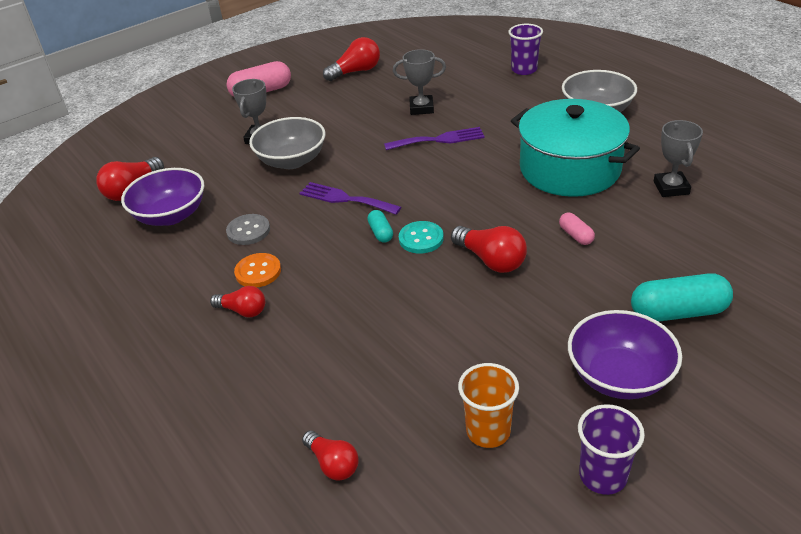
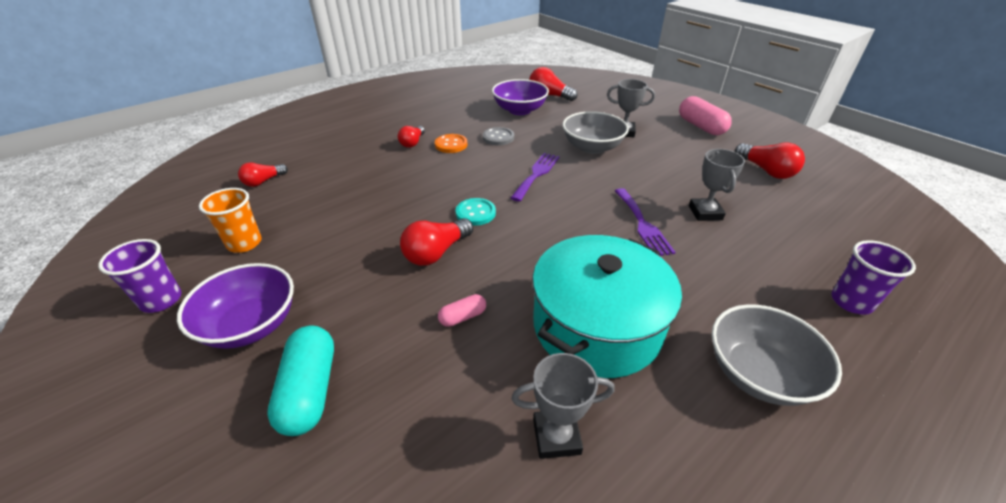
camera: 85 degrees right, 0 degrees up
turquoise capsule [367,210,393,243] -> none

